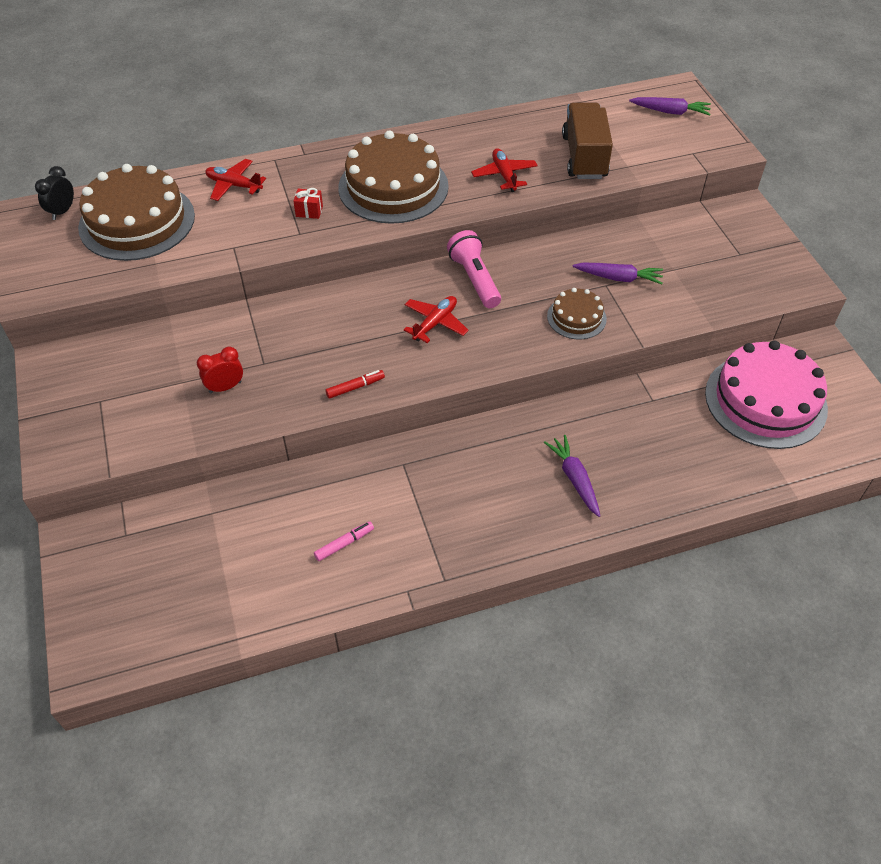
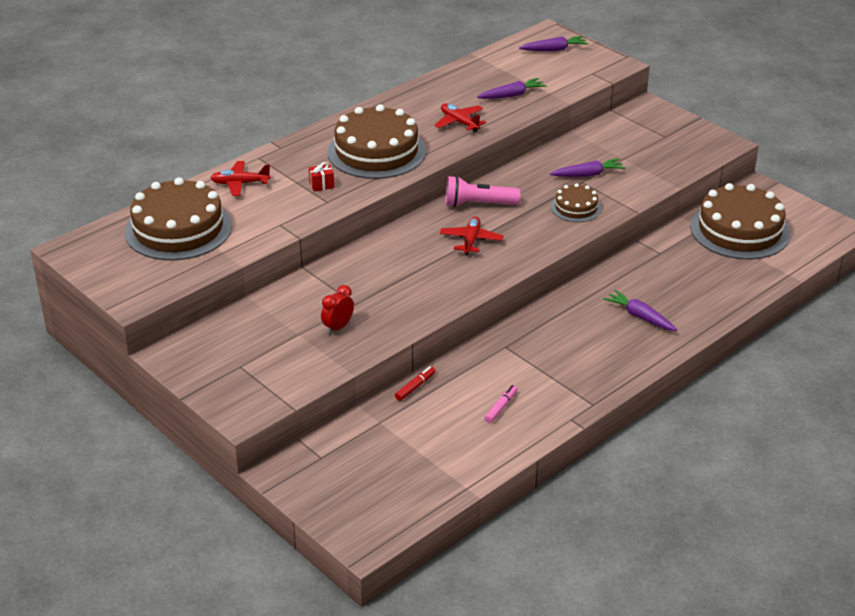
camera: 25 degrees left, 15 degrees down
black clock [35,166,74,220] -> none
red marker [325,370,385,399] -> red marker moved to [395,367,435,401]
pink flashlight [447,230,501,308] -> pink flashlight turned 45 degrees counterclockwise [446,176,520,207]
brown truck [562,102,613,179] -> purple carrot [477,78,547,99]
pink cake [705,340,828,449] -> brown cake [690,183,790,259]

